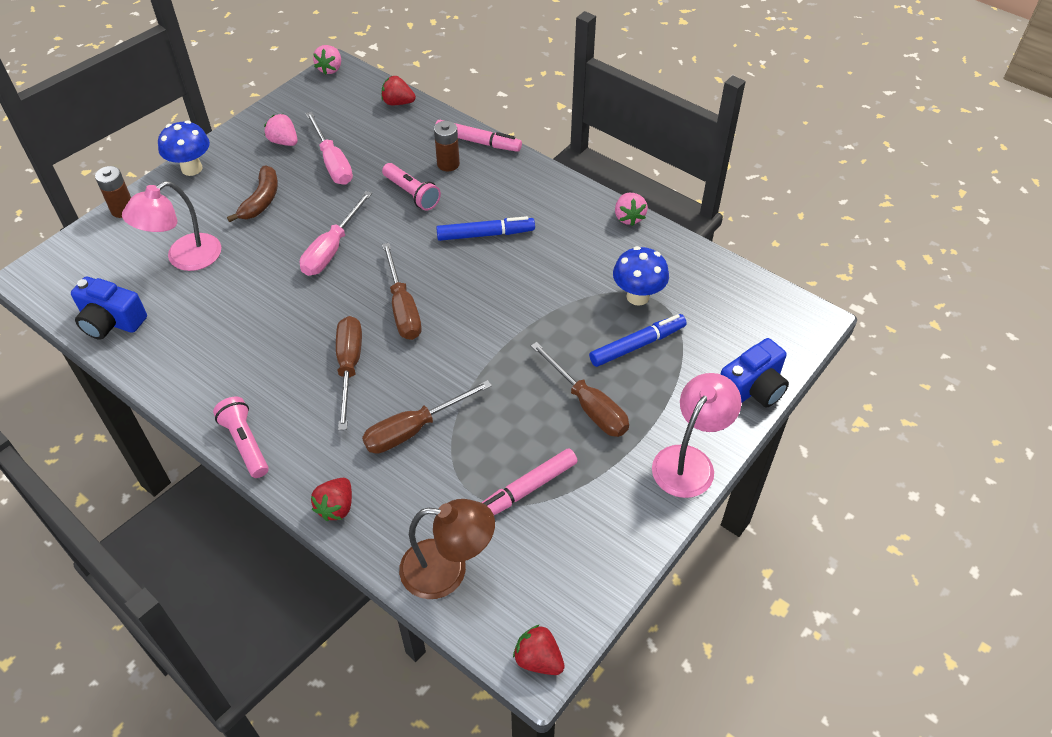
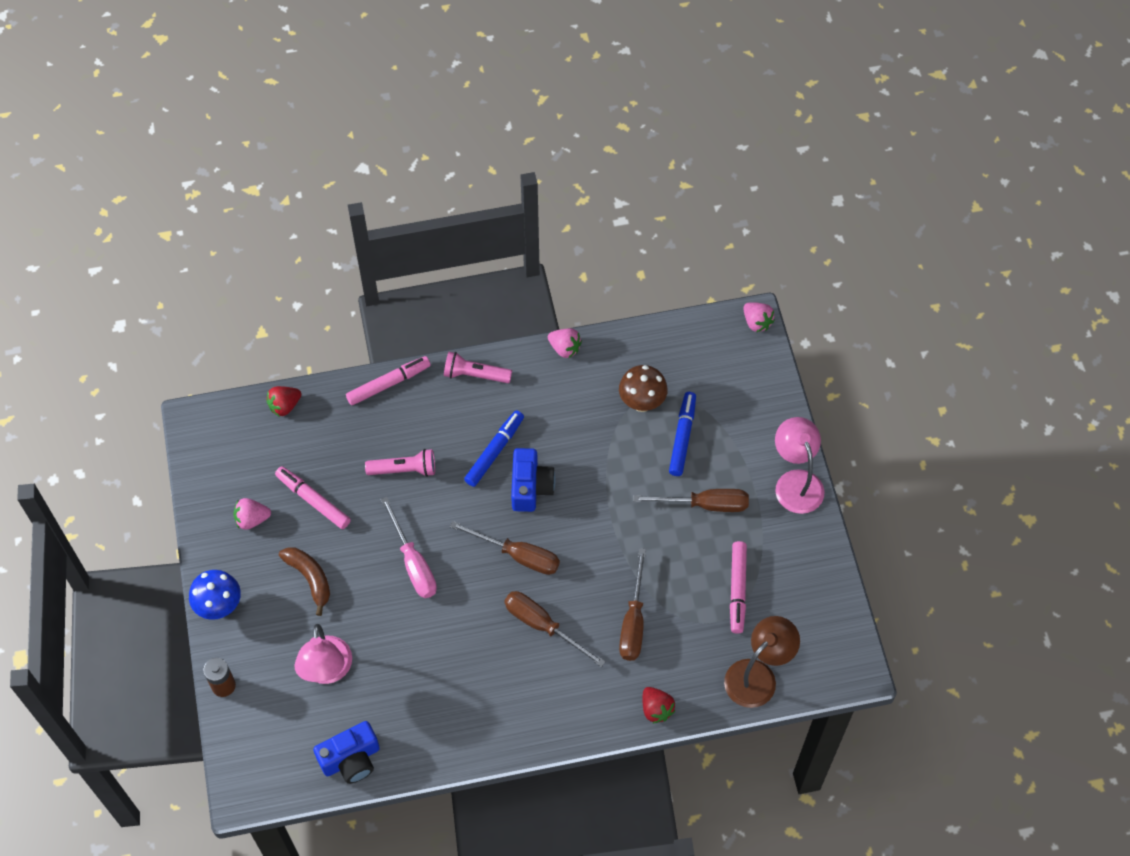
camera: 50 degrees left, 10 degrees up
pink flashlight [213,397,269,478] -> pink flashlight moved to [444,352,512,383]
pink screwdriver [306,112,353,185] -> pink marker [275,466,351,529]
pink strawberry [313,45,341,75] -> pink strawberry moved to [744,302,775,332]
brown battery [434,121,460,172] -> none
red strawberry [513,625,565,675] -> none
blue mushroom [613,246,669,306] -> brown mushroom [619,365,668,412]
blue camera [721,338,789,408] -> blue camera moved to [511,448,555,512]

